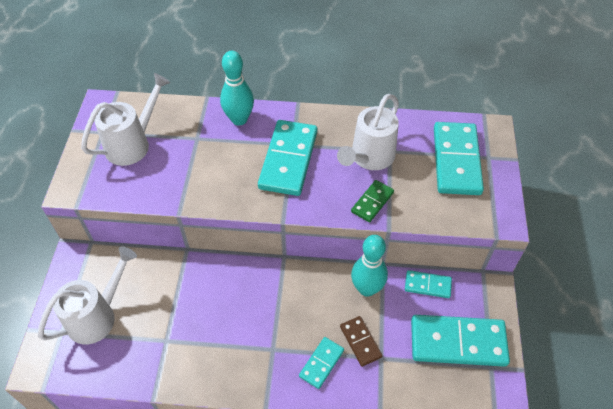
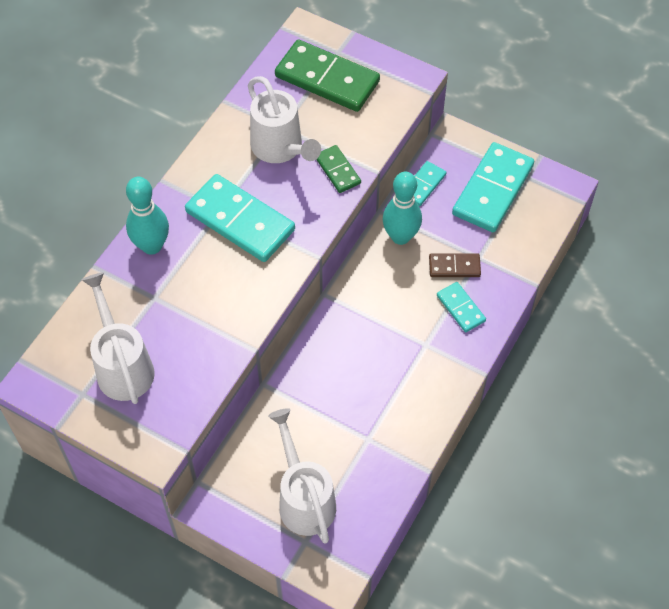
camera: 65 degrees left, 5 degrees up
turquoise domino [434,122,484,195] -> green domino [275,39,380,112]

